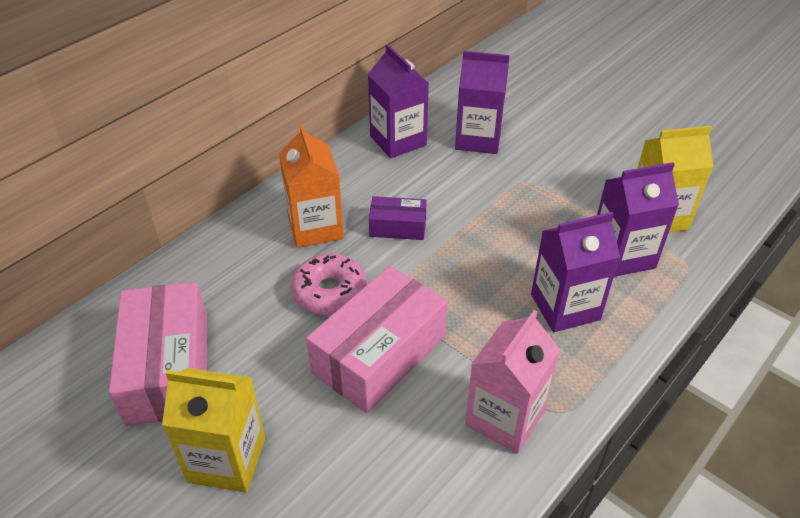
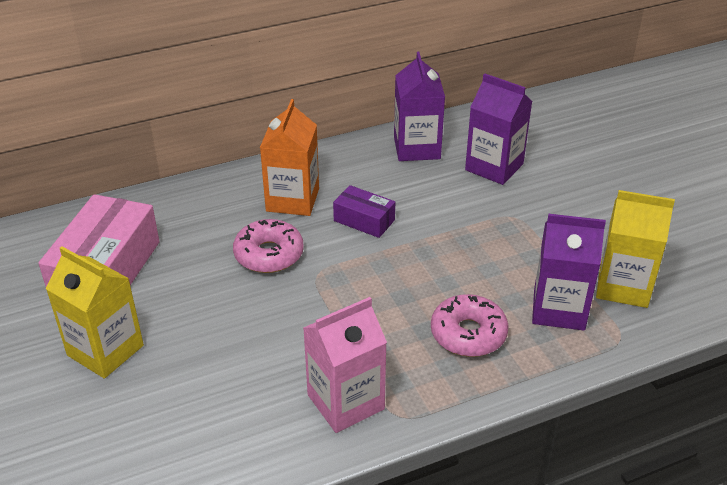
camera: 25 degrees right, 5 degrees down
pink box [306,266,448,413] -> none
purple carton [531,212,620,332] -> pink donut [431,294,509,357]

